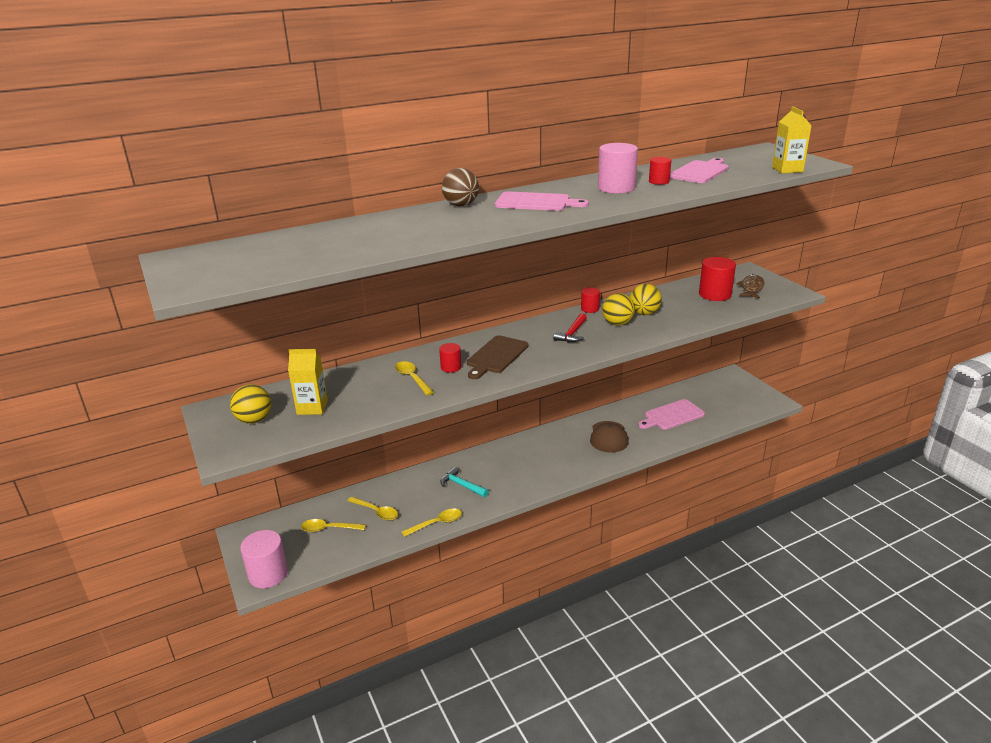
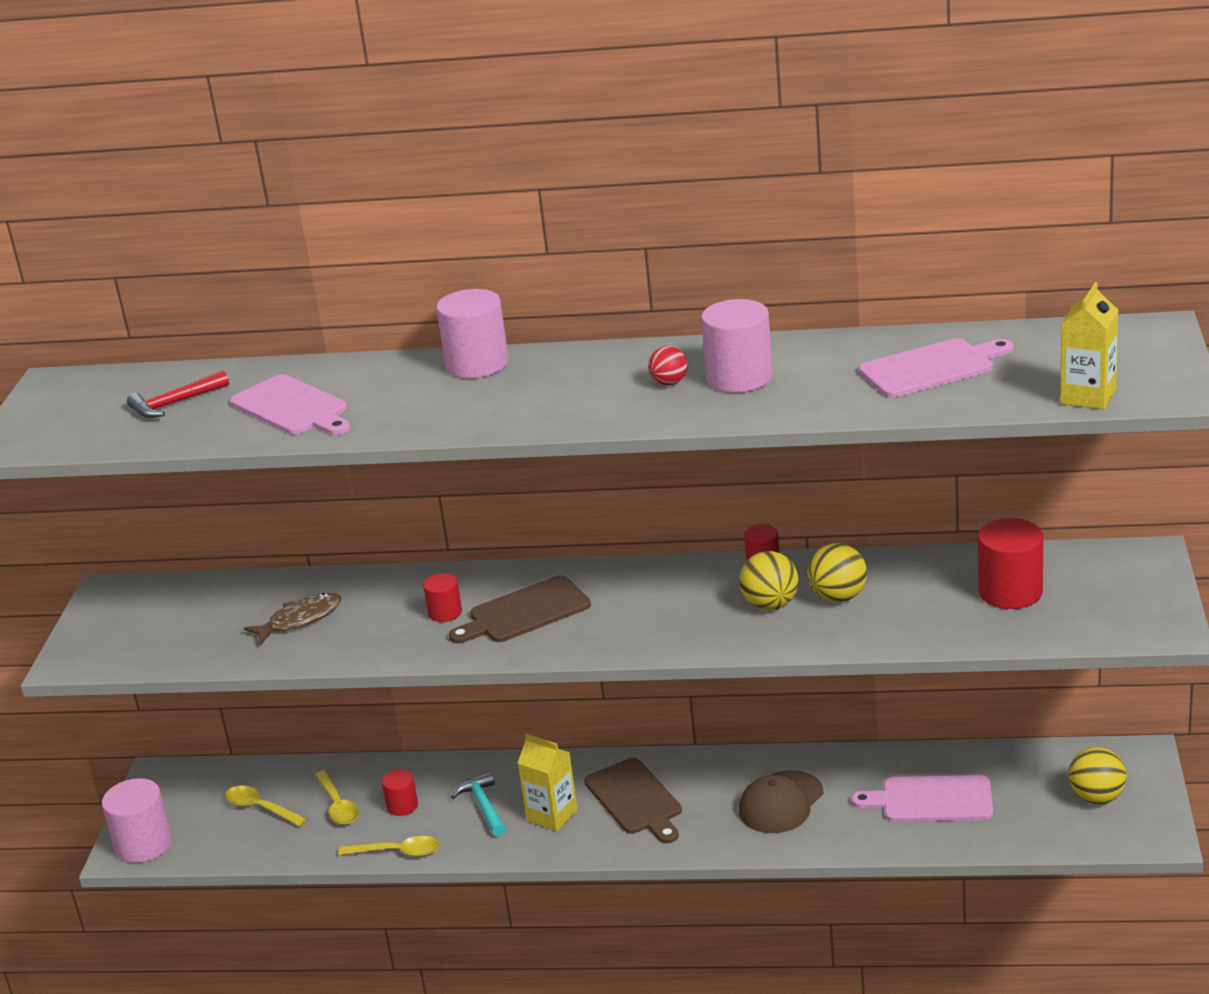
camera: 35 degrees right, 0 degrees up
yellow ball [230,384,271,424] -> yellow ball moved to [1068,747,1126,804]
yellow carton [288,349,328,415] -> yellow carton moved to [518,734,578,832]
yellow spoon [395,361,434,395] -> none
brown ball [442,168,479,206] -> pink cylinder [436,289,509,378]
pink cutting board [495,191,589,211] -> pink cutting board moved to [230,374,350,435]
red hammer [553,313,587,342] -> red hammer moved to [127,371,229,418]
red cylinder [649,157,671,185] -> red cylinder moved to [381,769,418,816]
brown fish [736,274,765,298] -> brown fish moved to [244,593,342,645]
none -> brown cutting board [584,758,682,843]
none -> red ball [648,346,688,385]

